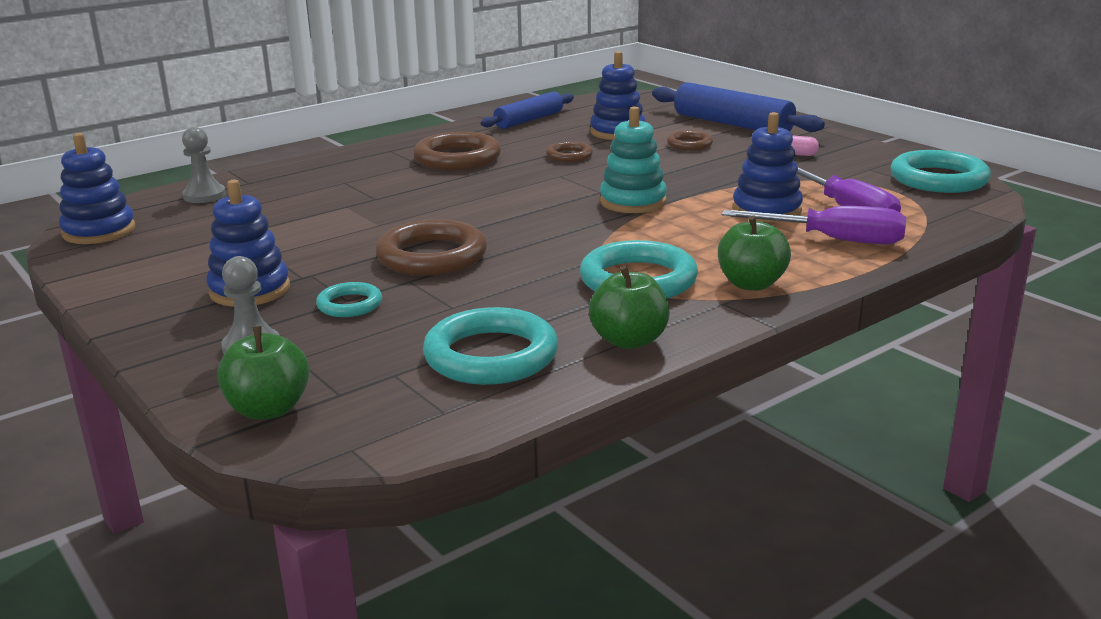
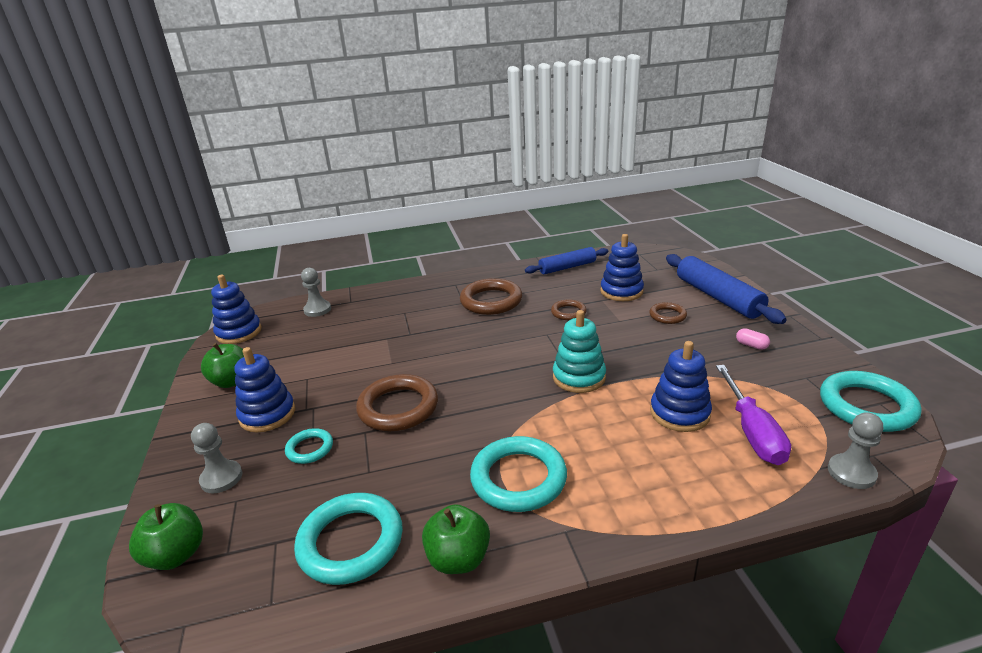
camera: 25 degrees right, 5 degrees up
green apple [718,215,791,291] -> green apple moved to [201,343,244,388]
purple screwdriver [722,206,906,244] -> none
none -> grey pawn [828,412,883,489]

